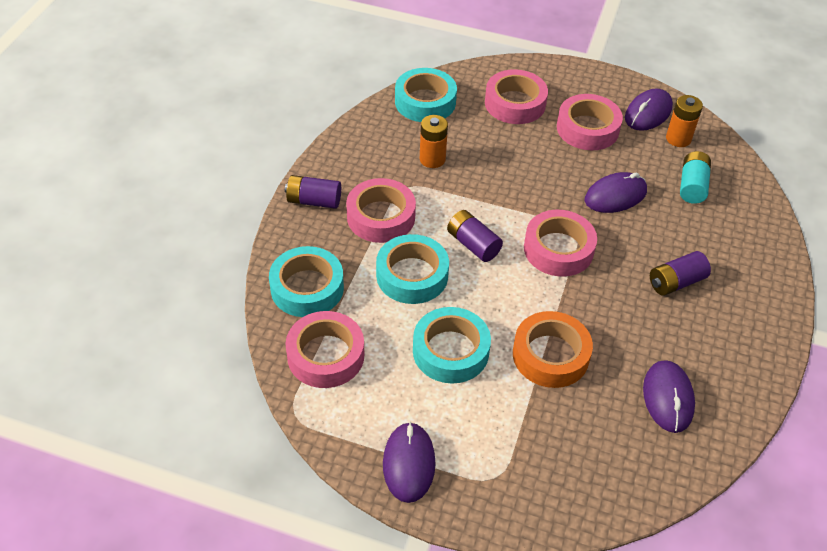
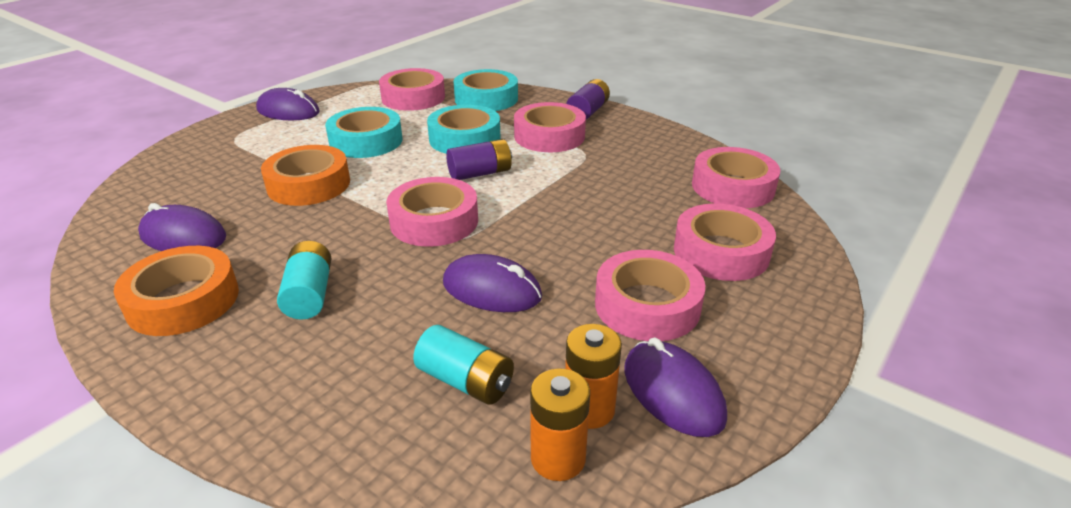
camera: 110 degrees right, 15 degrees down
turquoise tape [395,68,457,122] -> pink tape [692,147,780,208]
orange battery [420,115,448,168] -> orange battery moved to [530,368,590,481]
purple mouse [585,172,647,213] -> purple mouse turned 60 degrees counterclockwise [443,254,542,312]
purple battery [650,251,711,296] -> turquoise battery [277,241,331,320]
none -> orange tape [114,246,239,336]

